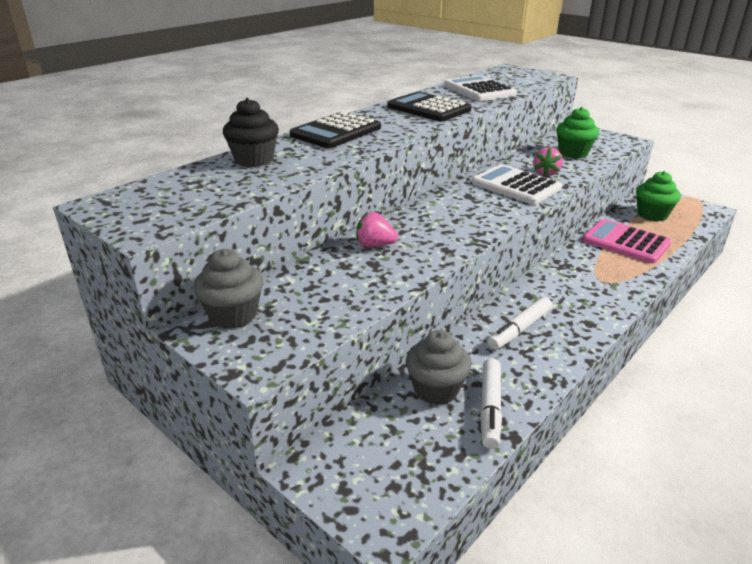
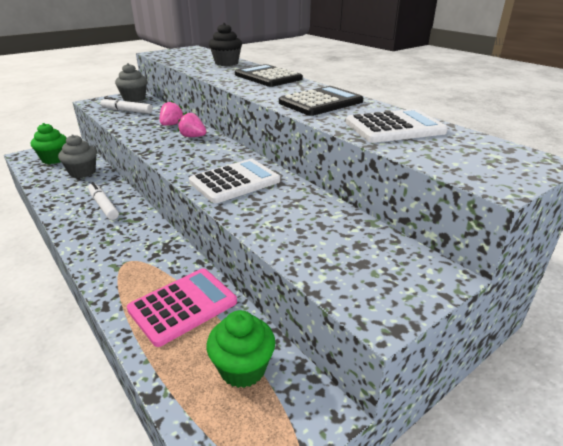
camera: 100 degrees right, 0 degrees up
white marker [480,358,502,449] -> white marker moved to [100,97,152,114]
pink strawberry [533,147,563,177] -> pink strawberry moved to [178,112,206,137]
green cupcake [556,107,599,158] -> green cupcake moved to [31,123,67,164]

